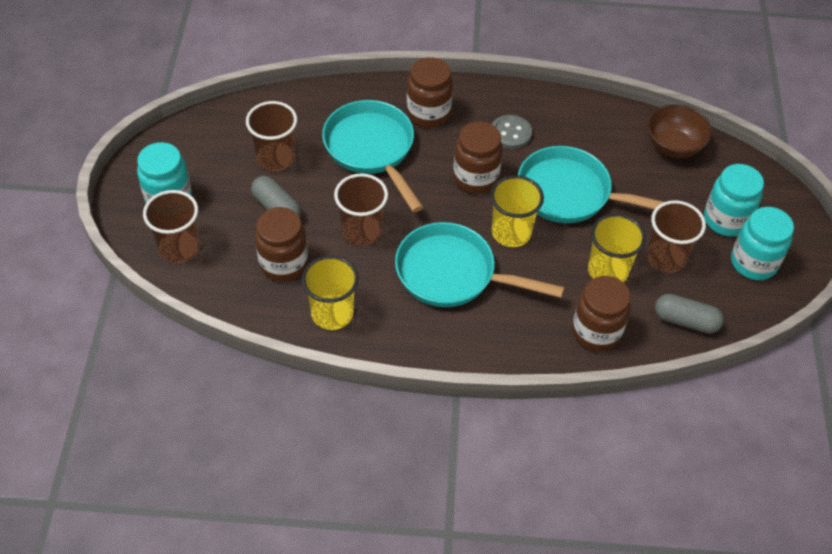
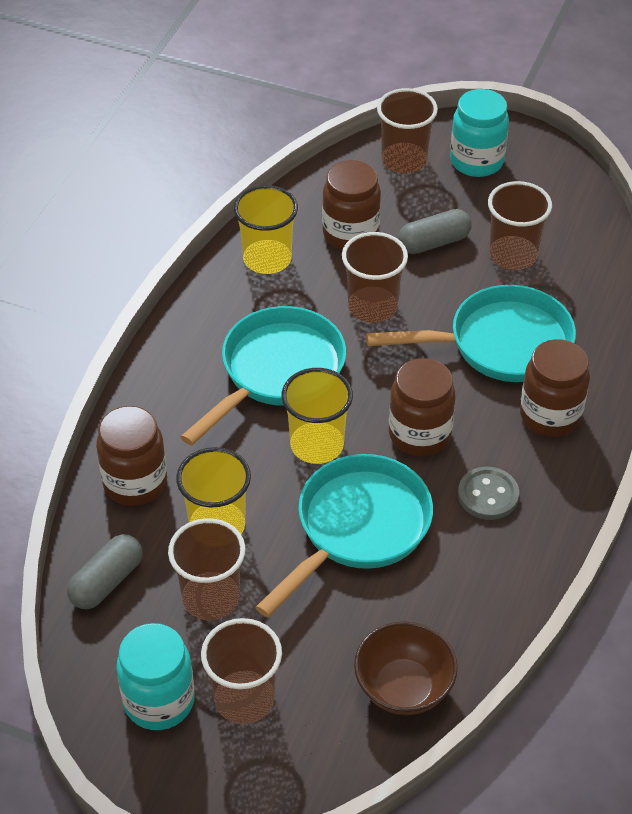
camera: 110 degrees right, 5 degrees down
turquoise jar [704,164,764,236] -> brown cup [201,618,282,724]

